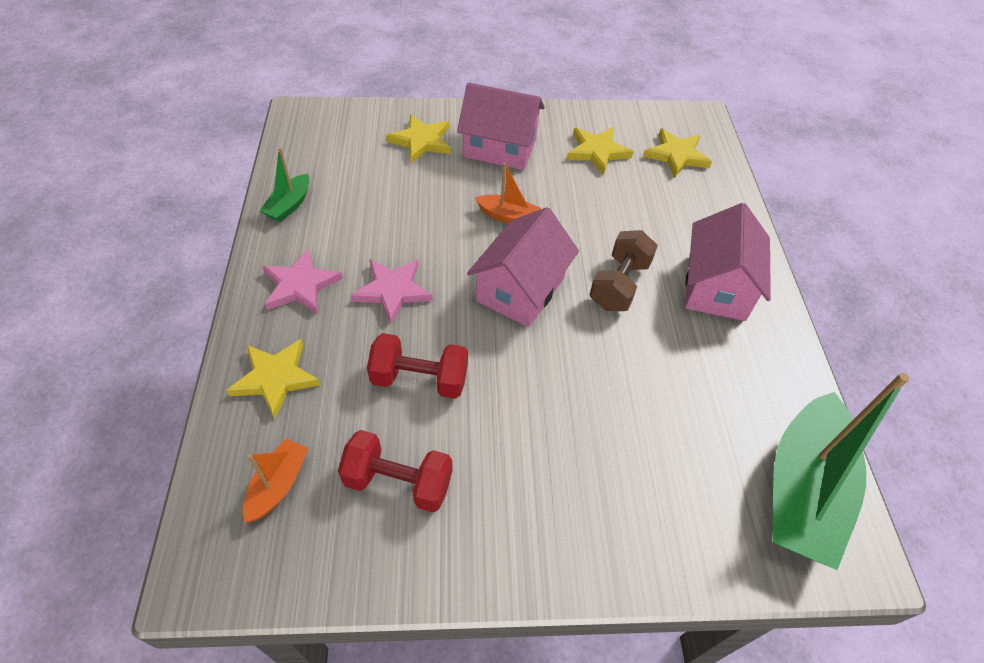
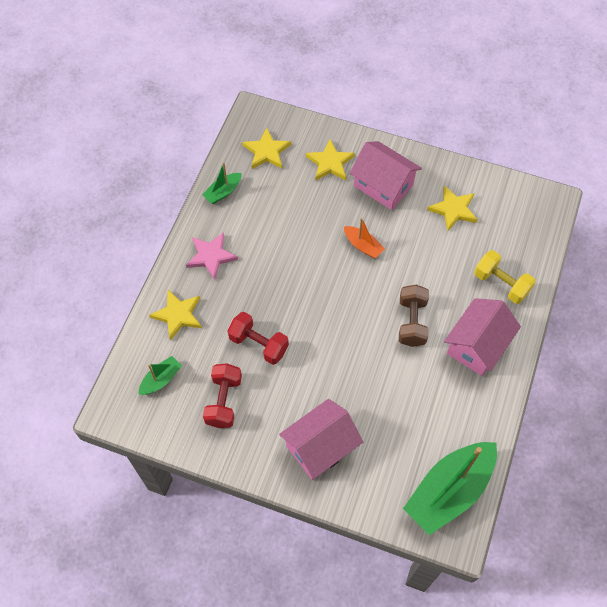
camera: 25 degrees right, 10 degrees up
orange boat [243,439,309,523] -> green boat [138,356,182,395]
red dumbbell [338,430,453,512] -> red dumbbell turned 60 degrees clockwise [203,363,242,428]
pink star [350,259,433,324] -> none
pink house [467,207,579,327] -> pink house moved to [279,399,363,480]
brown dumbbell [589,230,658,311] -> brown dumbbell turned 45 degrees counterclockwise [399,285,429,347]
yellow star [643,129,712,178] -> yellow star moved to [242,128,291,169]
none -> yellow dumbbell [474,250,536,304]

